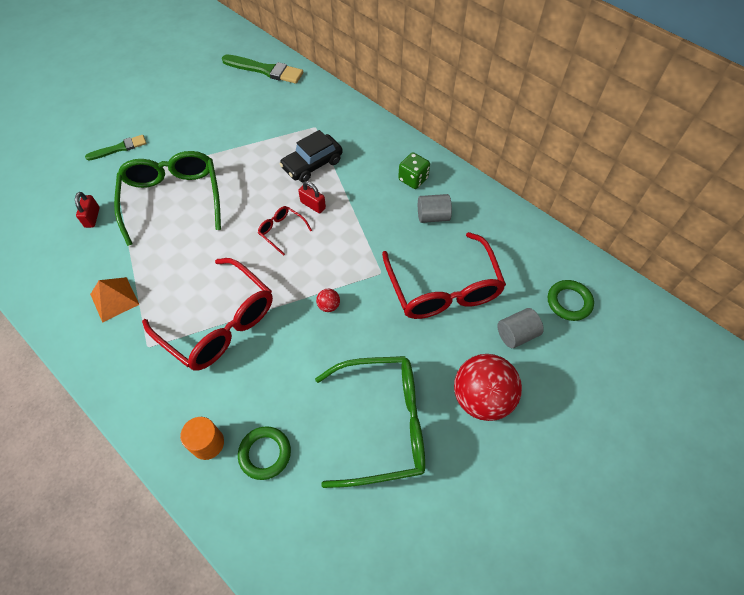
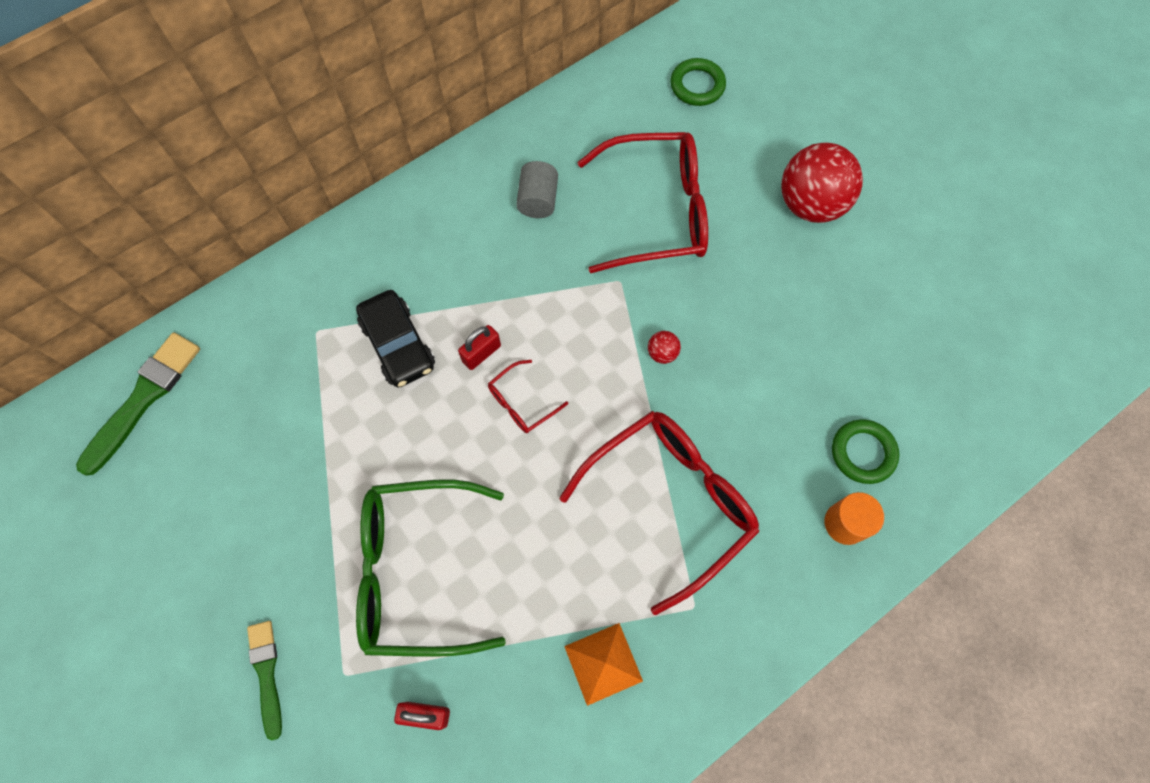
camera: 80 degrees left, 10 degrees up
green glasses [315,356,425,488] -> none
green dice [398,152,430,189] -> none
grey cylinder [497,308,544,348] -> none

